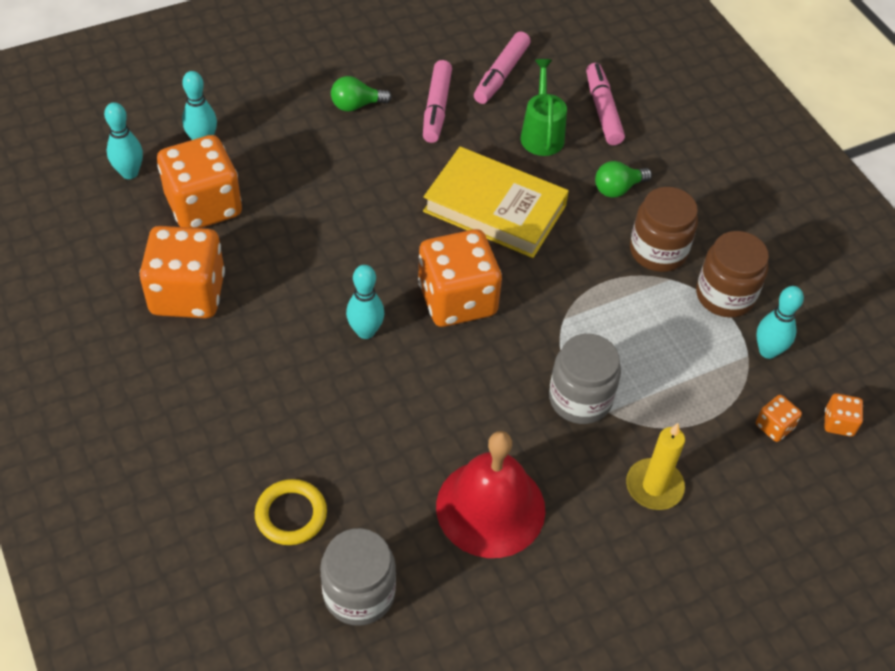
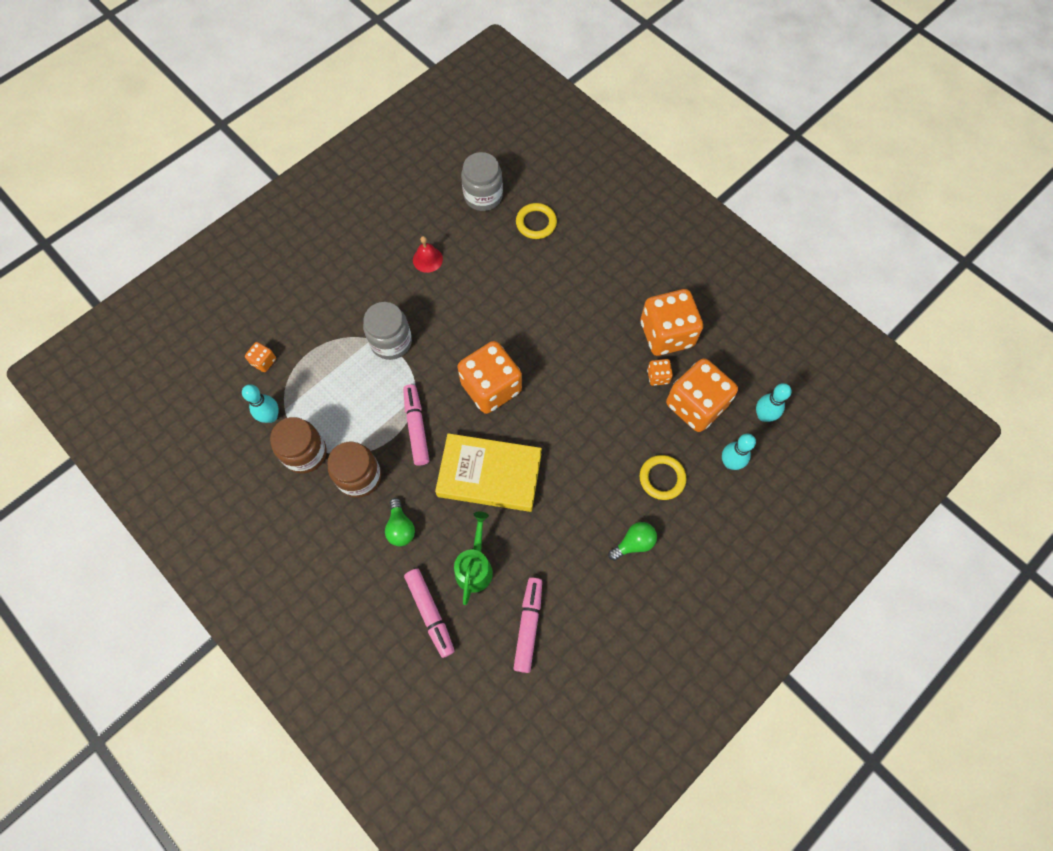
camera: 165 degrees right, 15 degrees up
turquoise bowling pin [346,265,385,339] -> none
pink marker [423,60,452,143] -> pink marker moved to [403,384,429,466]
red bell [436,431,545,558] -> red bell [413,236,443,273], size x0.47
green watering can [520,59,567,156] -> green watering can turned 150 degrees counterclockwise [454,512,493,605]
green light bulb [595,161,652,198] -> green light bulb turned 120 degrees clockwise [385,498,415,546]
yellow candle [626,423,685,510] -> none
orange dice [825,393,863,437] -> orange dice moved to [647,359,673,386]
none -> yellow ring [640,455,687,500]

